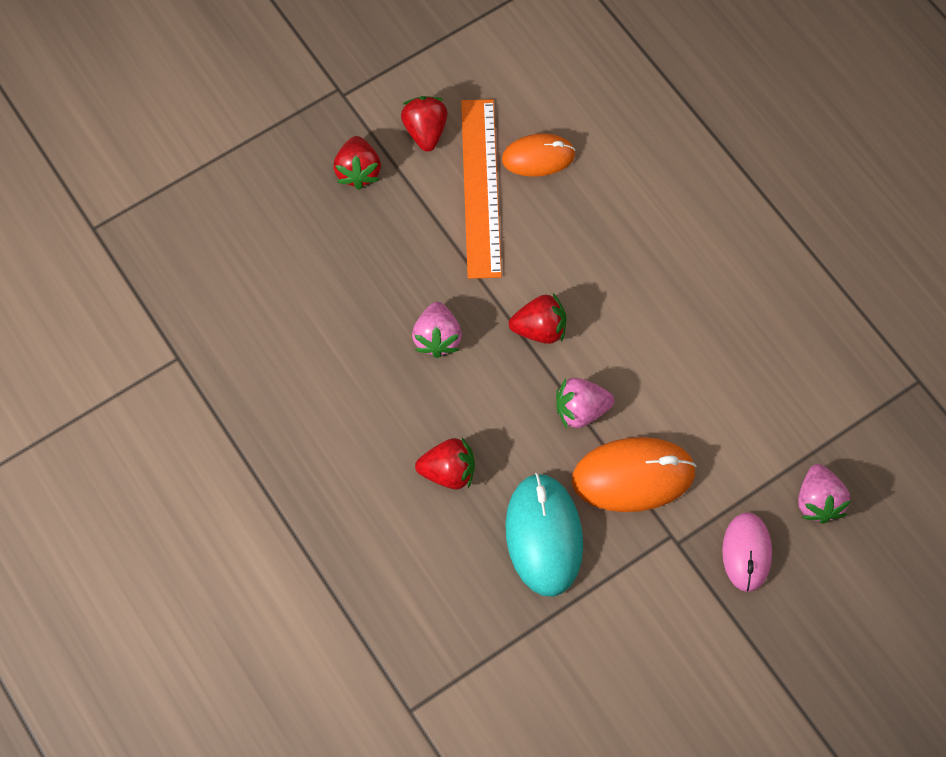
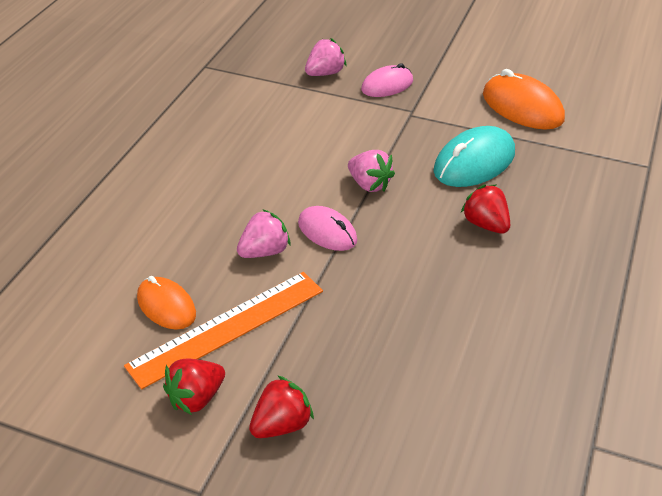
camera: 125 degrees left, 25 degrees down
pink strawberry [412,302,462,358] -> pink strawberry moved to [237,209,291,258]
red strawberry [509,293,566,344] -> pink mouse [298,206,357,251]
orange mouse [572,437,697,512] -> orange mouse moved to [483,69,565,130]

